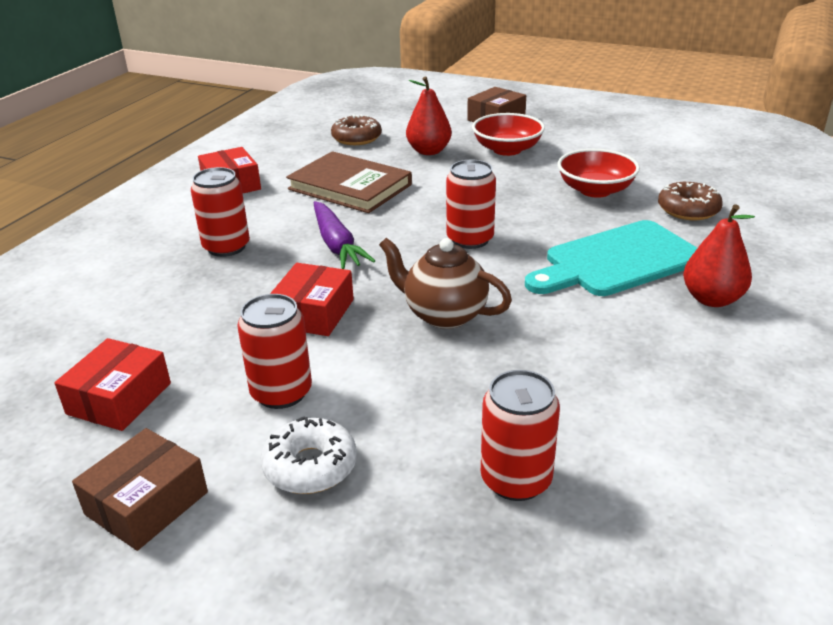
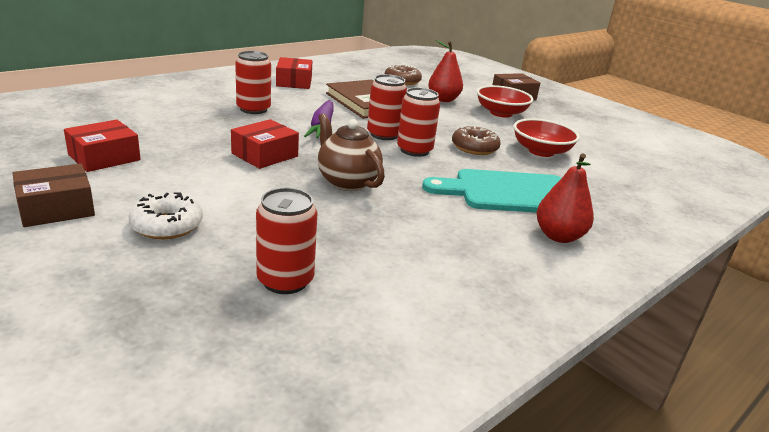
camera: 20 degrees right, 5 degrees down
red can [237,294,312,409] -> red can moved to [367,74,407,140]
brown donut [658,182,723,220] -> brown donut moved to [452,125,501,155]

